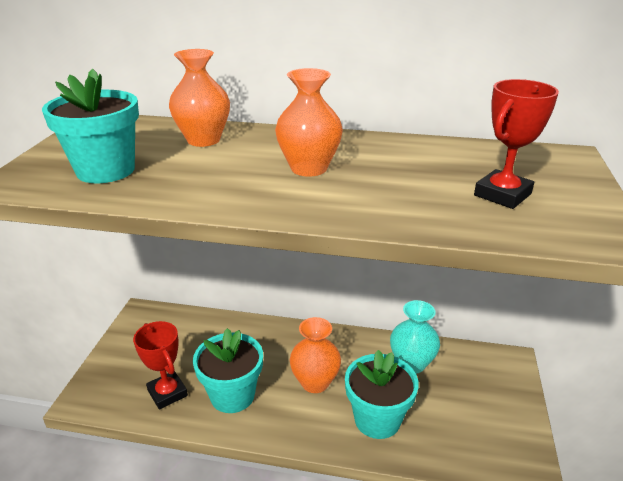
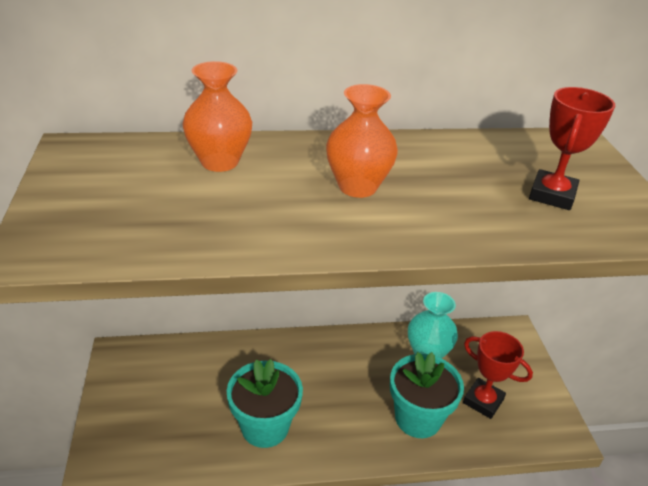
camera: 20 degrees left, 5 degrees up
turquoise flower pot [42,69,139,183] -> none
red trophy [133,321,188,410] -> red trophy moved to [463,331,533,419]
orange vase [290,317,341,393] -> none

